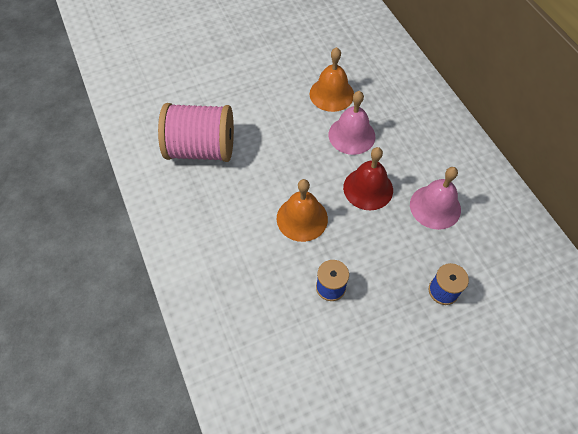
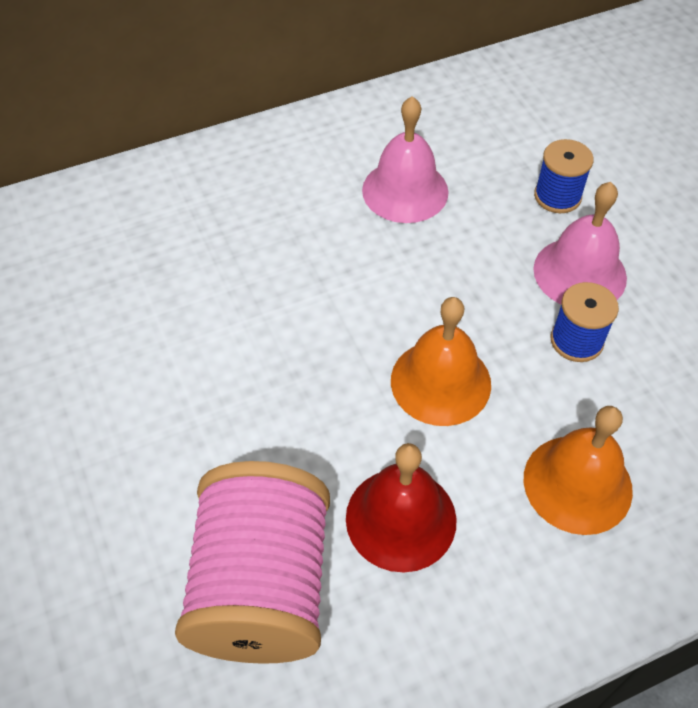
camera: 90 degrees left, 5 degrees down
orange bell [310,47,354,112] -> orange bell moved to [524,406,633,535]
pink bell [329,91,375,155] -> pink bell moved to [533,182,627,305]
red bell [343,147,393,210] -> red bell moved to [346,443,457,573]

